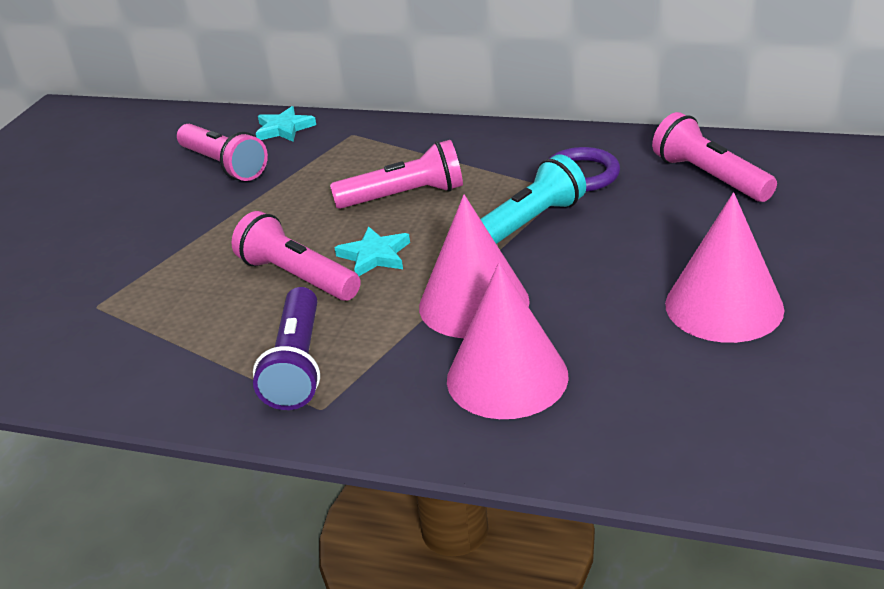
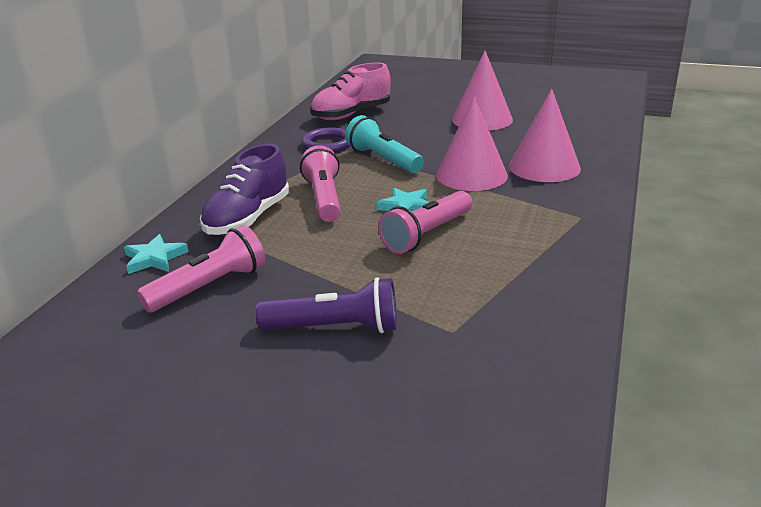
camera: 90 degrees left, 5 degrees down
purple flashlight [253,287,320,410] -> purple flashlight moved to [256,277,397,333]
pink flashlight [652,112,777,202] -> pink shoe [310,62,391,120]
none -> purple shoe [200,144,289,235]

